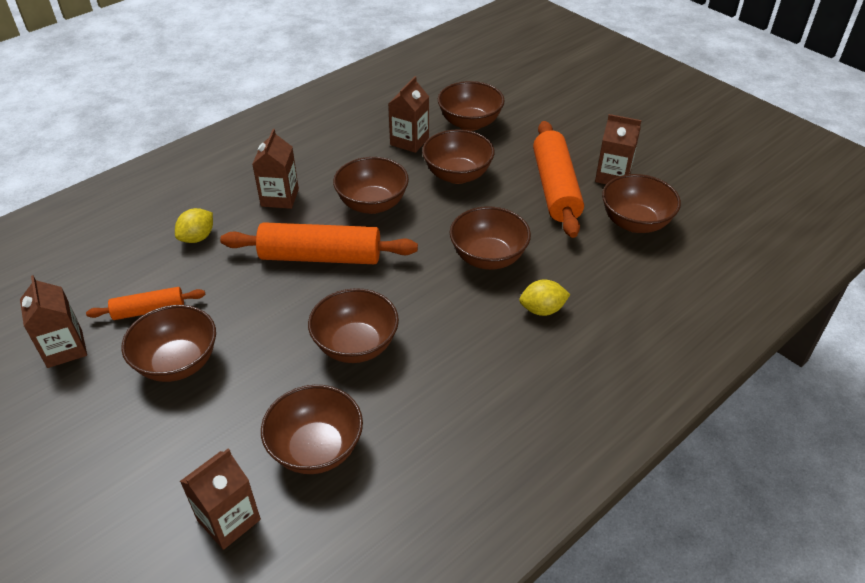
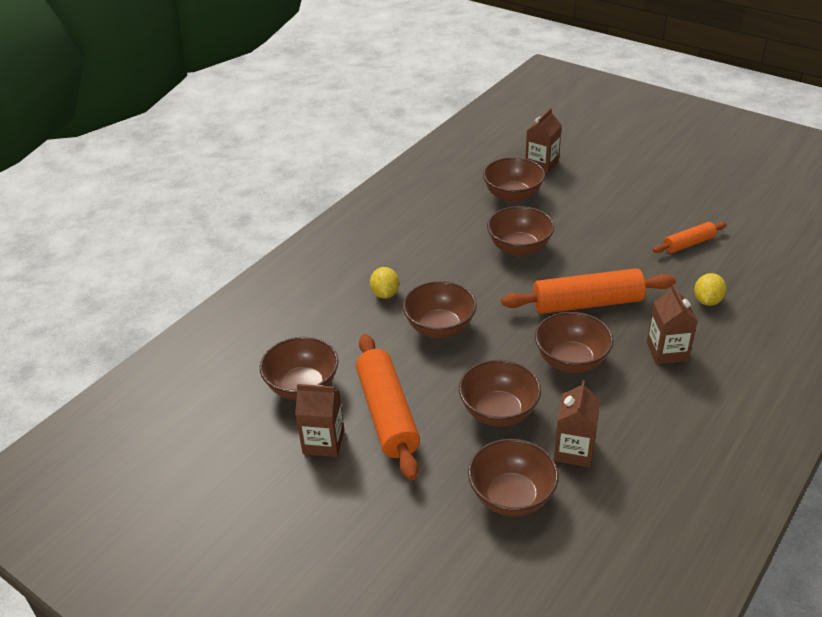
camera: 170 degrees right, 5 degrees down
brown carton [20,275,87,368] -> none
brown bowl [121,305,216,382] -> none
yellow lemon [519,279,570,316] -> yellow lemon turned 75 degrees counterclockwise [370,267,399,299]

